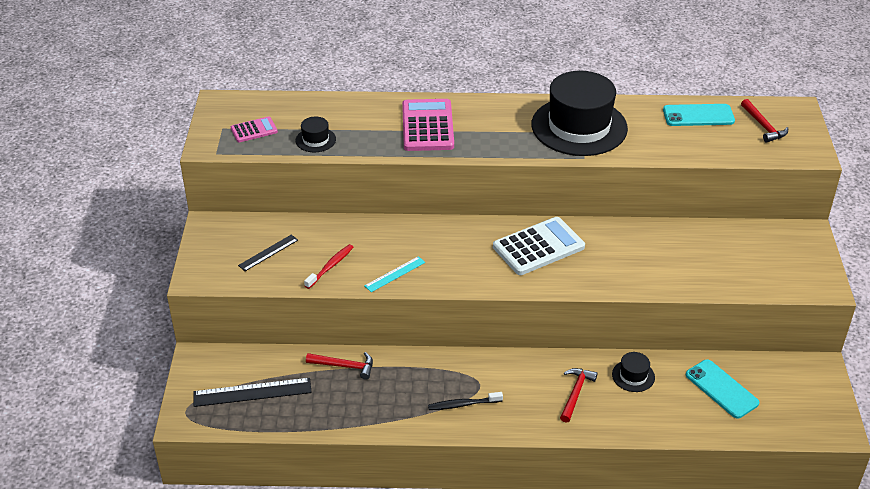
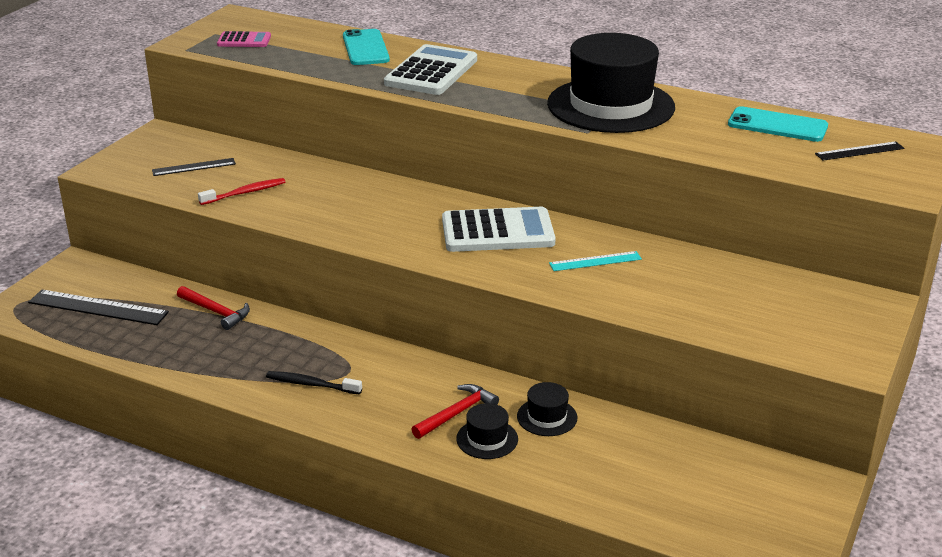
camera: 25 degrees right, 10 degrees down
black hat [296,116,336,152] -> black hat moved to [456,403,518,459]
turquoise ruler [364,256,425,292] -> turquoise ruler moved to [549,251,642,271]
pink calculator [402,99,454,151] -> white calculator [384,44,477,95]
turquoise phone [686,359,759,419] -> turquoise phone moved to [343,29,390,65]
red hammer [741,99,788,143] -> black ruler [815,142,904,161]

